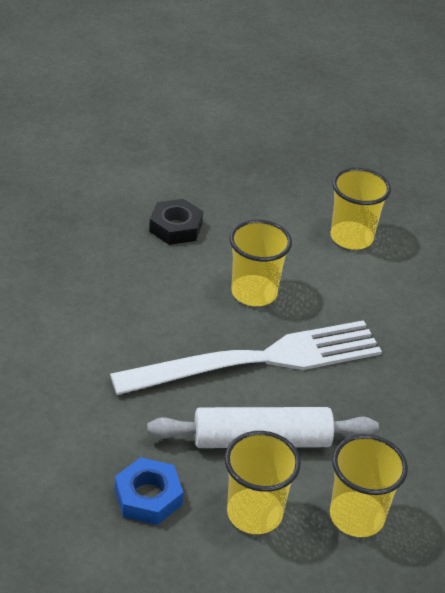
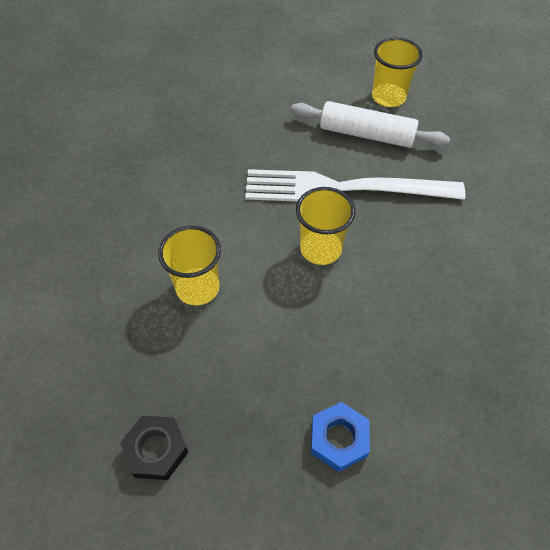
camera: 155 degrees left, 15 degrees up
blue nut [115,457,183,525] -> blue nut moved to [311,402,370,472]
black nut [149,199,203,245] -> black nut moved to [120,416,188,480]
yellow cup [330,434,408,537] -> none

